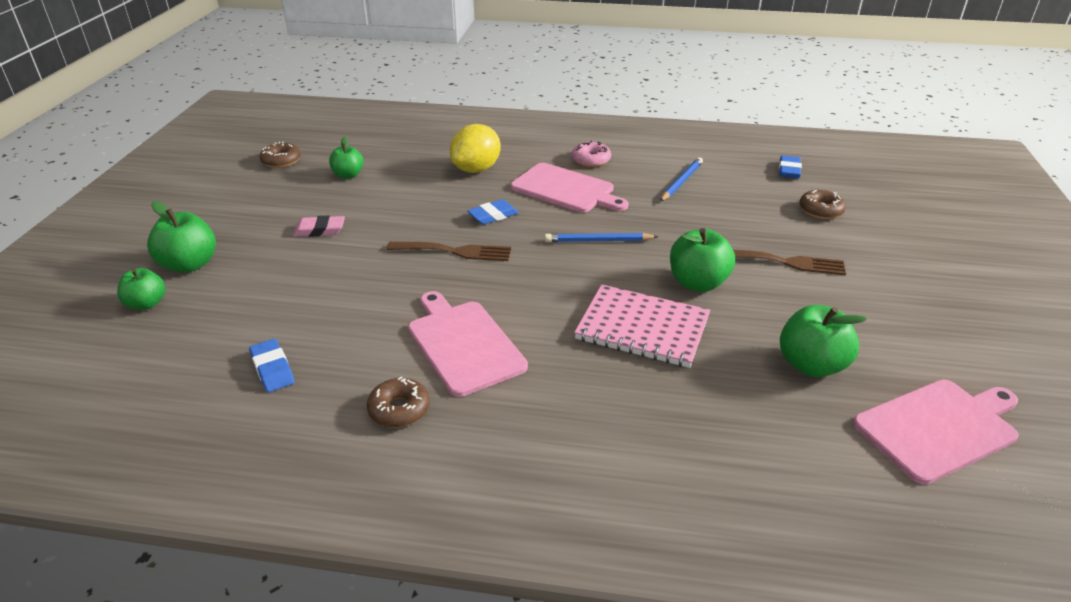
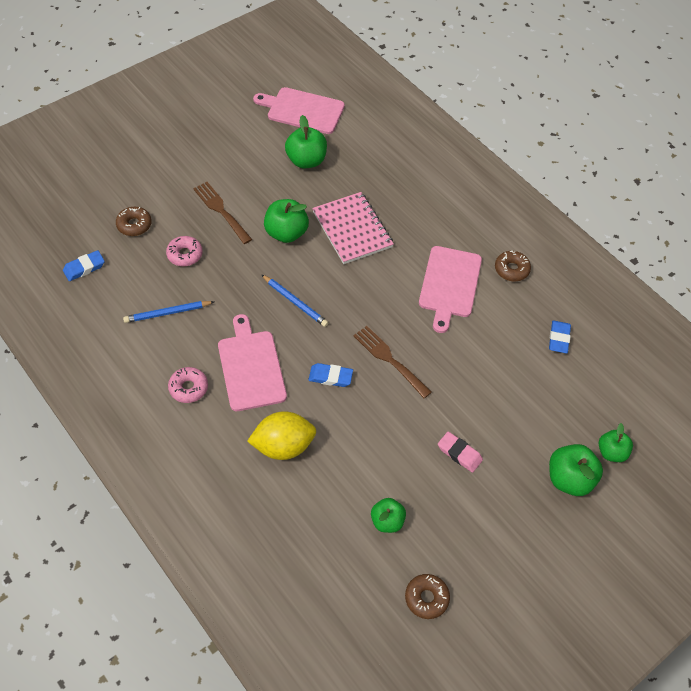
camera: 140 degrees left, 20 degrees up
none -> pink donut [166,236,203,267]

